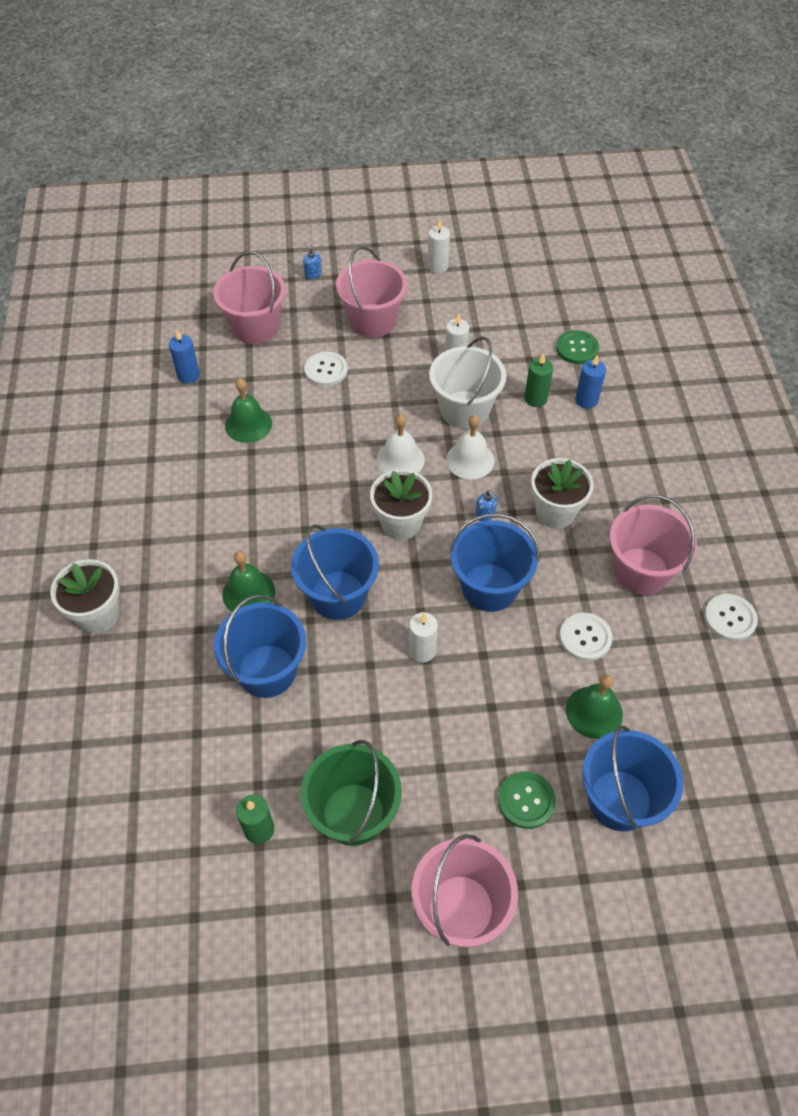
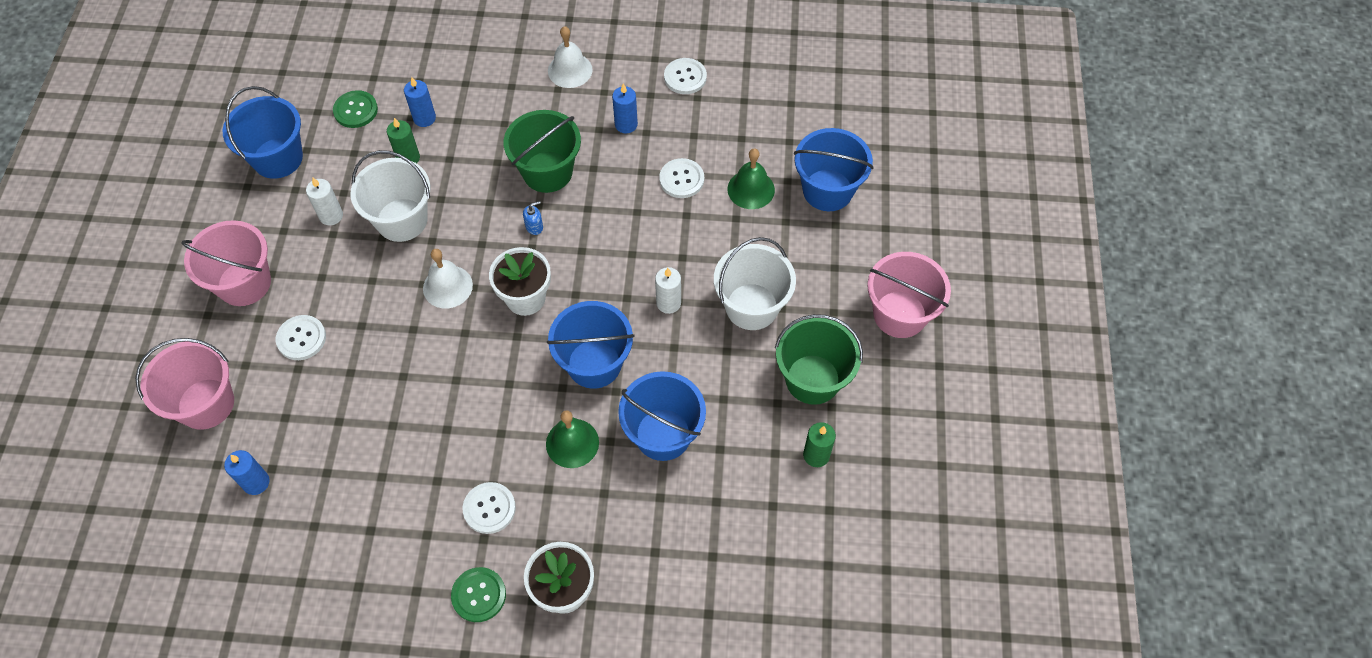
camera: 80 degrees left, 5 degrees up
green bell [225,378,272,443] -> none
blue soap dispenser [303,243,322,280] -> none
white candle [428,220,450,273] -> none
white bell [446,415,494,479] -> white bell moved to [548,26,593,88]
blue bucket [449,513,539,612] -> blue bucket moved to [223,86,303,179]
green button [498,771,556,829] -> green button moved to [451,567,506,622]
white flower pot [531,458,594,529] -> green bucket [504,110,581,193]
pink bucket [610,495,697,595] -> blue candle [612,83,638,134]
none -> white button [463,482,516,534]
none -> white bucket [714,237,796,330]

